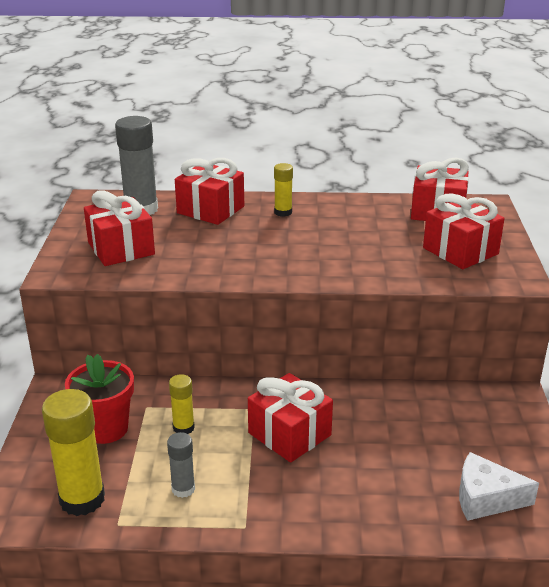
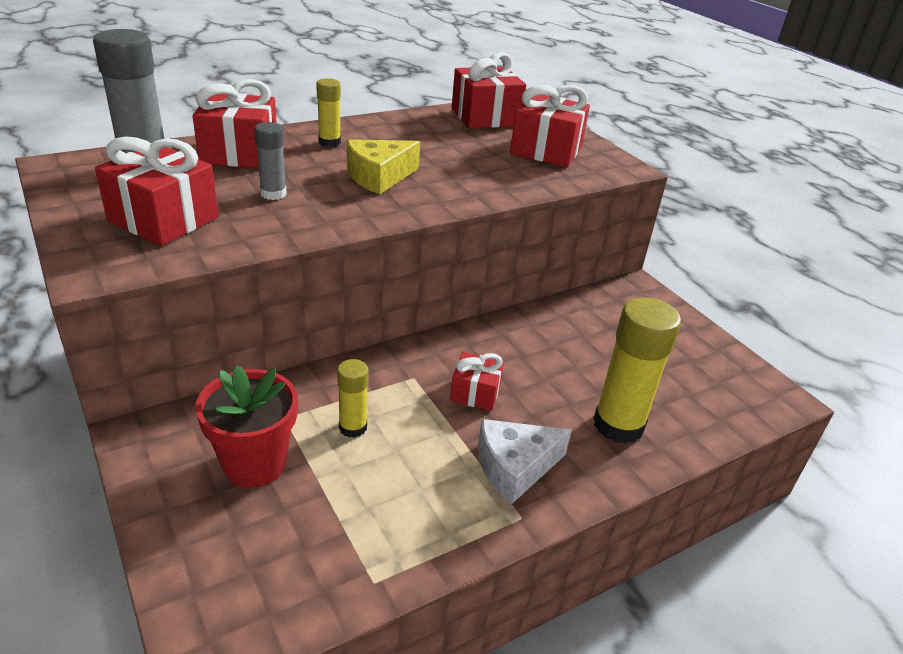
camera: 35 degrees left, 5 degrees up
yellow glue stick [42,389,105,516] -> yellow glue stick moved to [593,297,681,444]
grey glue stick [167,432,195,498] -> grey glue stick moved to [254,122,287,200]
red gift [248,373,333,463] -> red gift [450,352,504,411], size x0.58
white cheese [459,452,539,521] -> white cheese moved to [478,419,572,504]
none -> yellow cheese [347,139,420,195]

